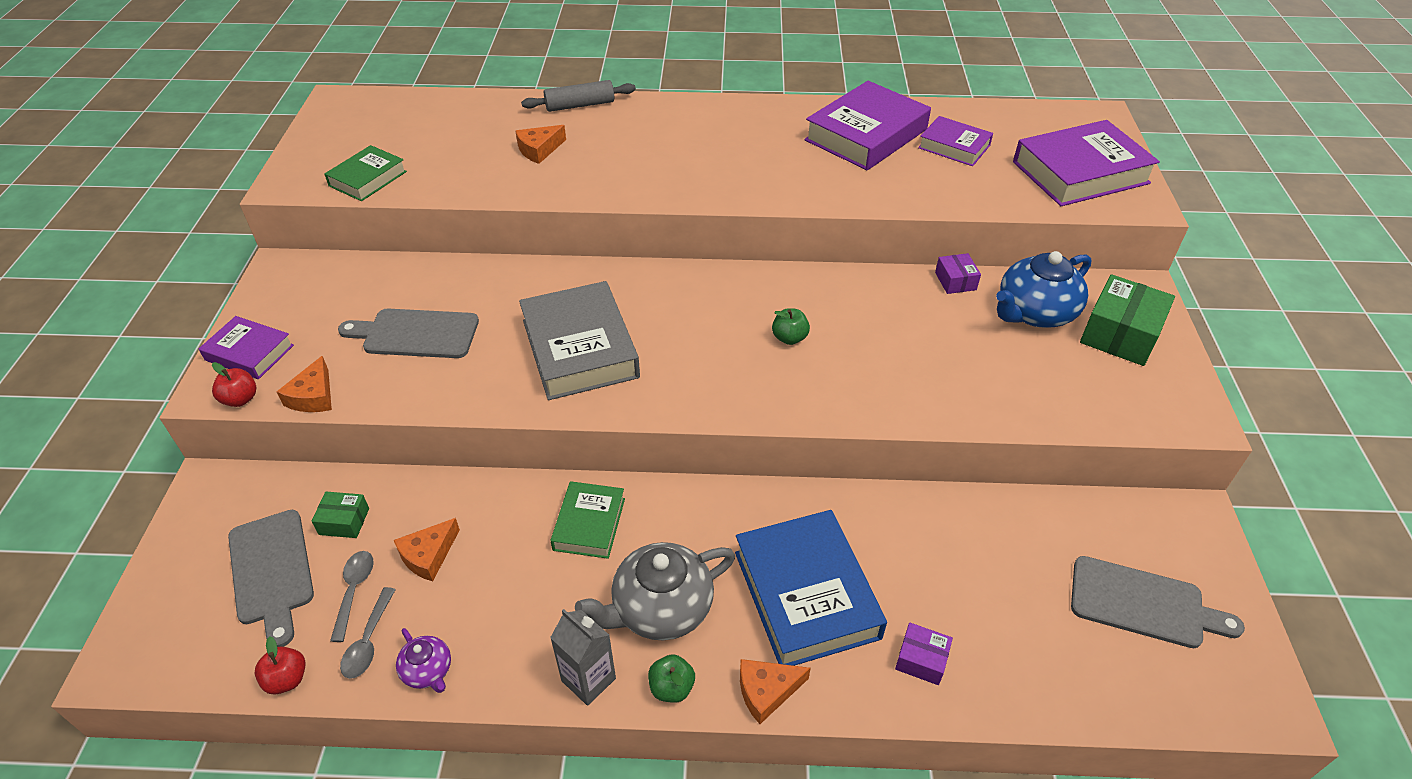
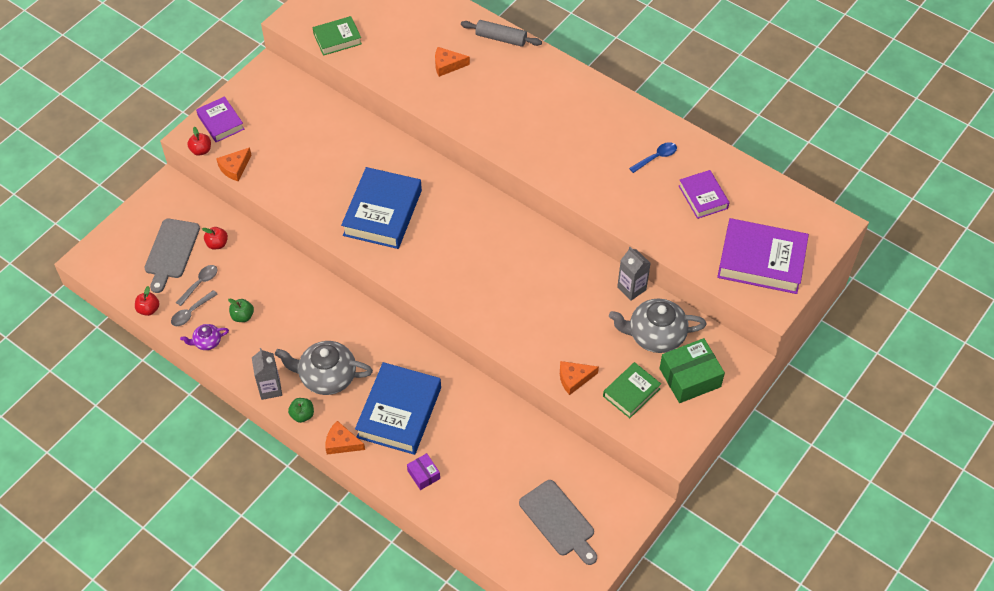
camera: 35 degrees right, 10 degrees up
green box [311,492,369,538] -> red apple [202,227,228,250]
grey cutting board [338,309,479,358] -> none
orange cheese [394,518,460,581] -> orange cheese moved to [560,361,599,395]
purple teapot [396,628,451,693] -> purple teapot turned 75 degrees clockwise [180,324,229,350]
grey book [519,281,640,400] -> blue book [341,167,422,249]
green book [550,481,625,559] -> green book moved to [603,362,661,418]
green apple [772,308,810,345] -> green apple moved to [228,299,254,322]
purple book [804,81,931,170] -> blue spoon [629,142,677,173]
purple box [935,253,981,294] -> grey carton [617,247,651,300]
blue teapot [996,251,1092,328] -> grey teapot [609,299,707,353]

